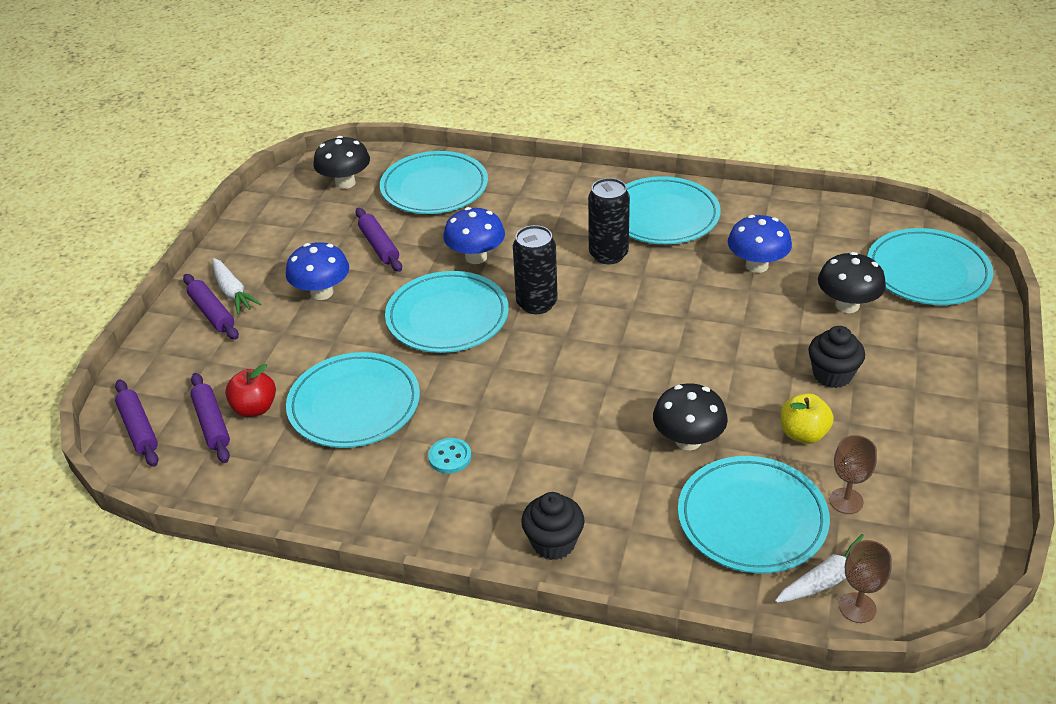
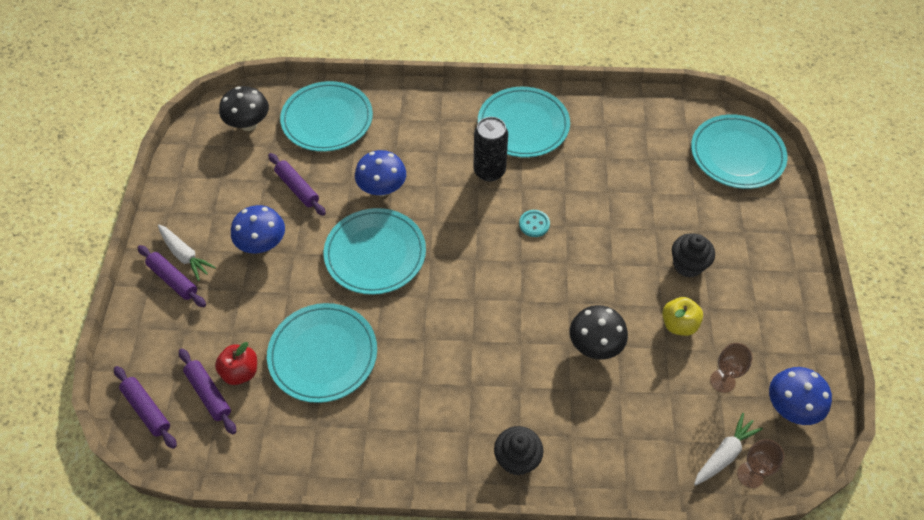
camera: 15 degrees left, 15 degrees up
turquoise button [428,438,471,473] -> turquoise button moved to [519,210,550,237]
black can [513,225,558,314] -> none
turquoise plate [678,456,830,573] -> none
blue mushroom [728,215,792,273] -> blue mushroom moved to [769,367,832,425]
black mushroom [818,252,886,313] -> none

